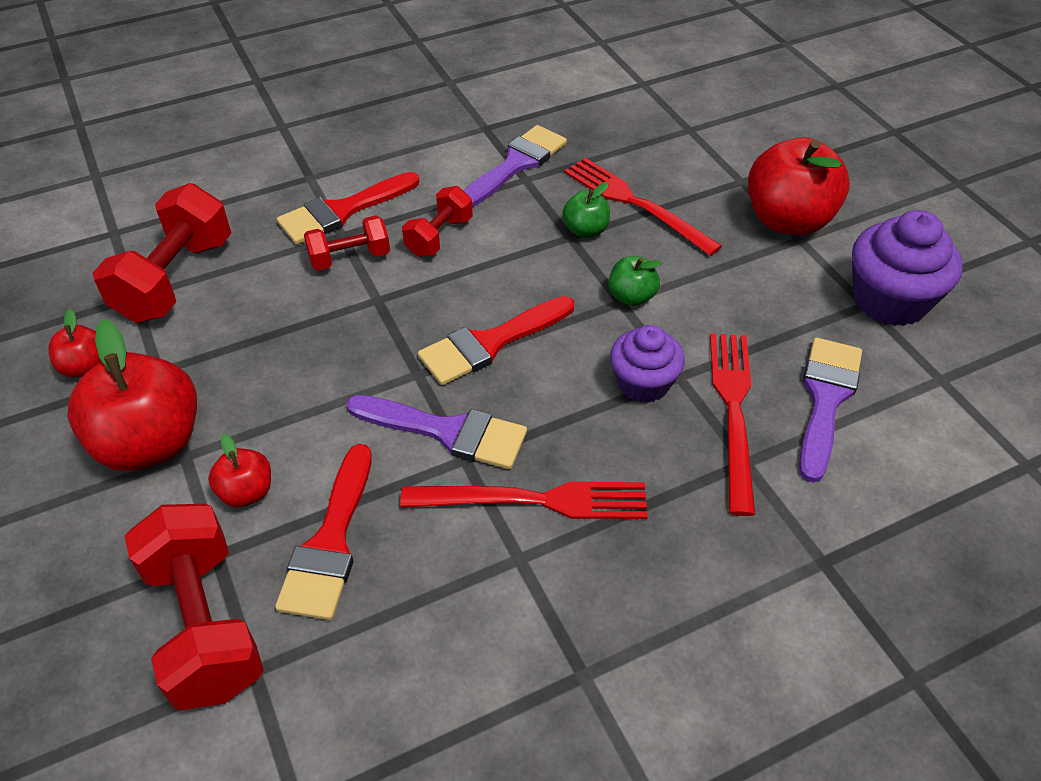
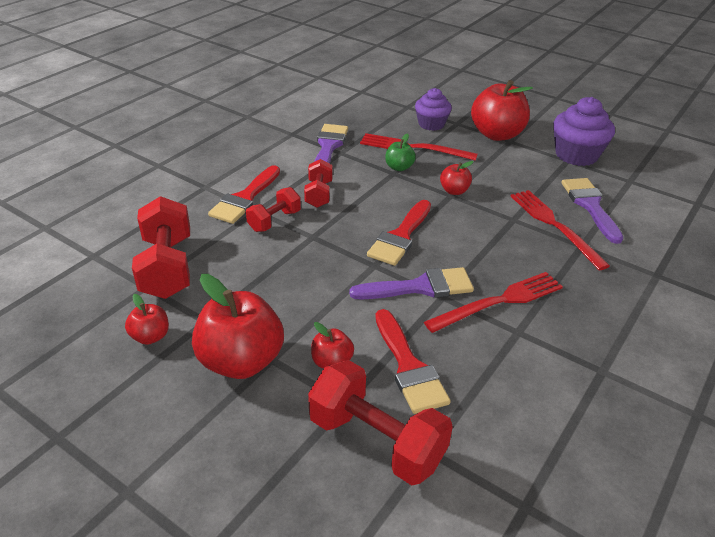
camera: 30 degrees left, 10 degrees down
green apple [608,256,662,306] -> red apple [440,161,473,195]
purple cupcake [610,325,685,403] -> purple cupcake moved to [415,88,452,131]

